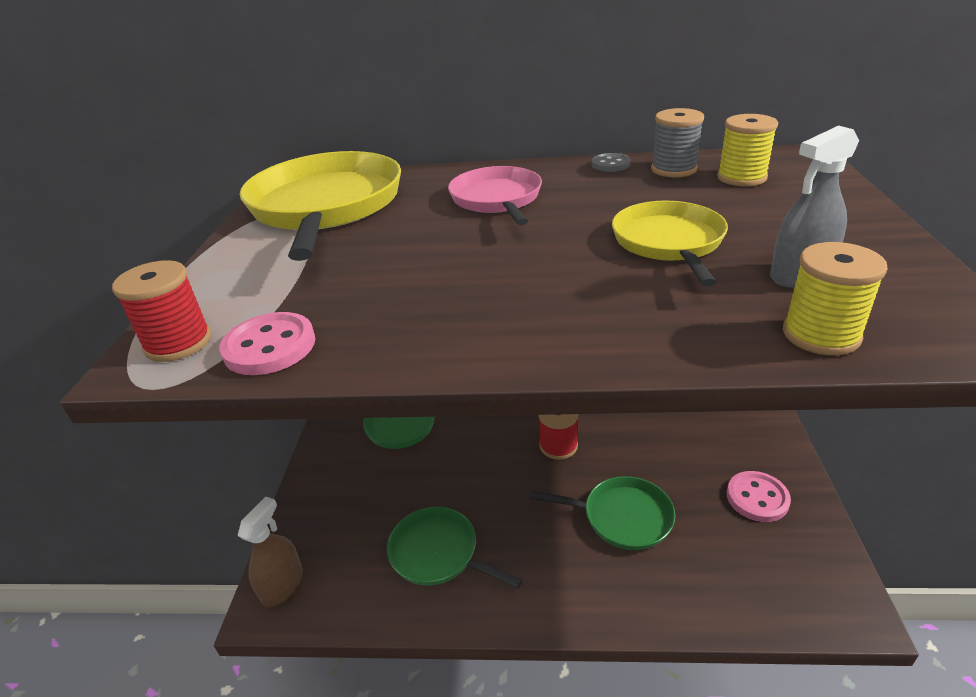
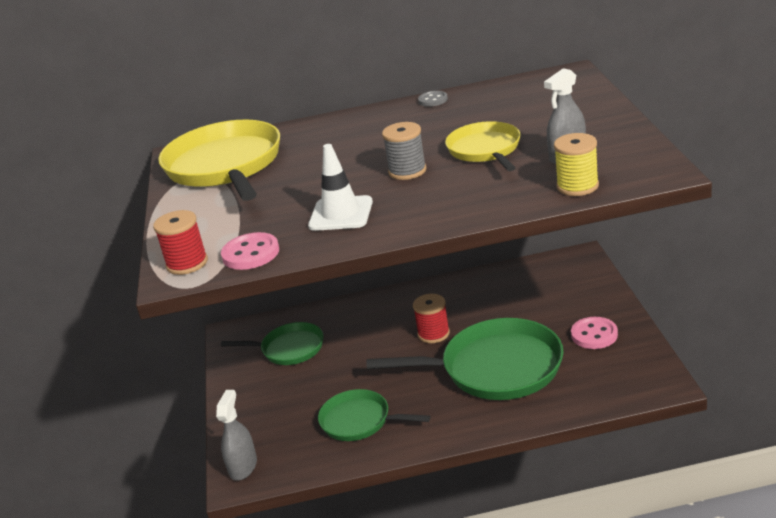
camera: 10 degrees left, 5 degrees down
brown spray bottle [238,497,303,607] -> grey spray bottle [216,390,257,481]
pink pan [448,166,542,225] -> none
green pan [530,476,675,550] -> green pan [367,318,564,400], size x1.73
grey spool [651,108,704,177] -> grey spool moved to [382,122,427,180]
yellow spool [717,114,778,186] -> none
none -> white traffic cone [308,144,373,231]

